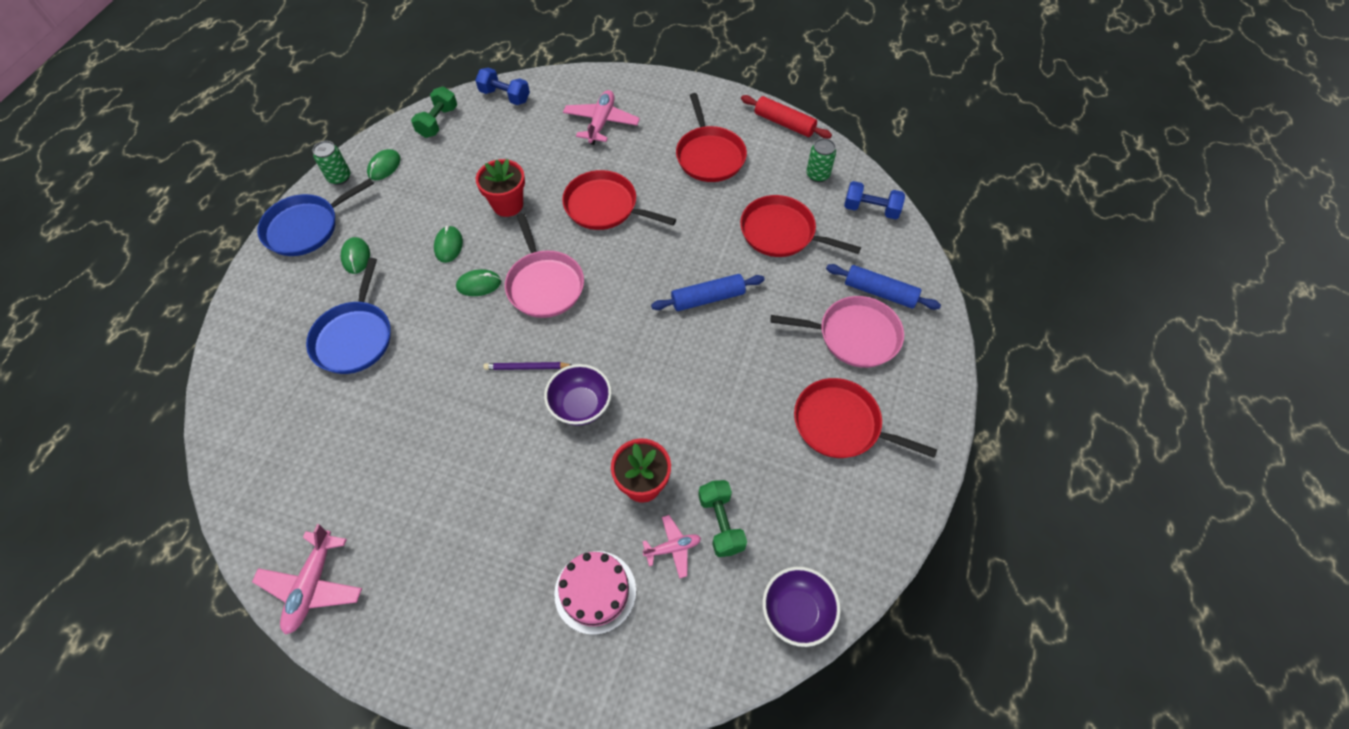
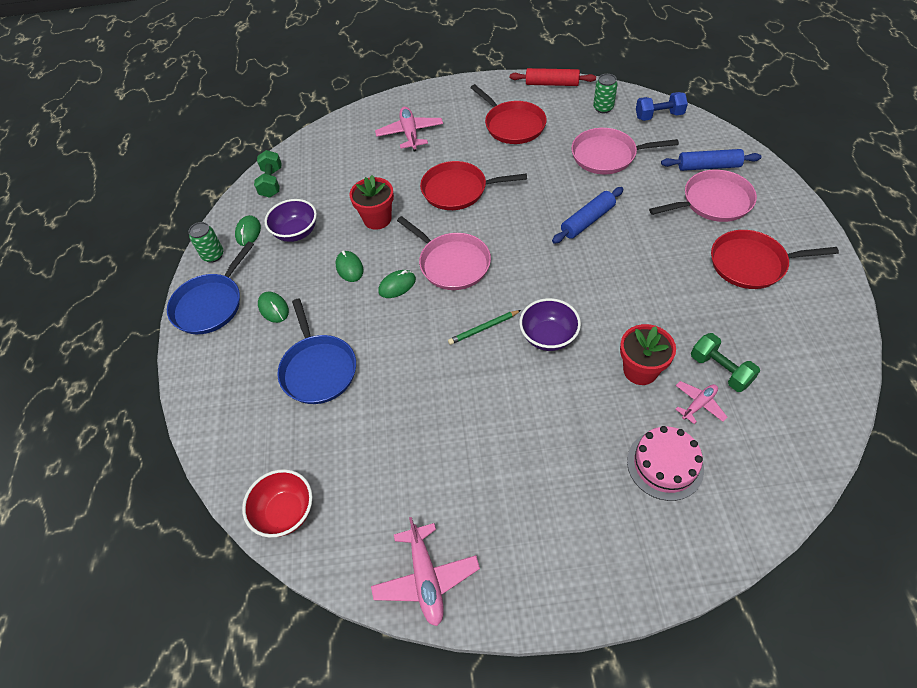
camera: 20 degrees left, 5 degrees down
blue dumbbell [475,68,530,105] -> none
purple pencil [483,362,571,370] -> green pencil [448,310,521,345]
red pan [740,195,861,257] -> pink pan [571,128,679,174]
purple bowl [762,567,841,647] -> purple bowl moved to [265,199,317,242]
none -> red bowl [242,469,313,538]

